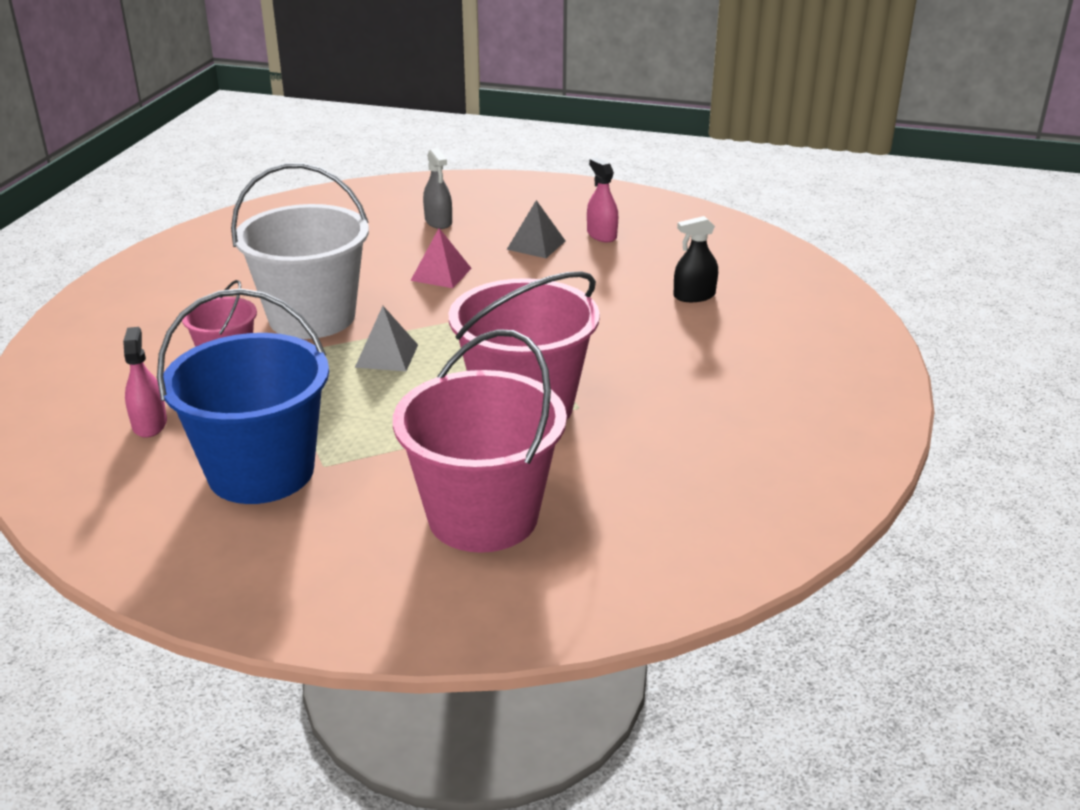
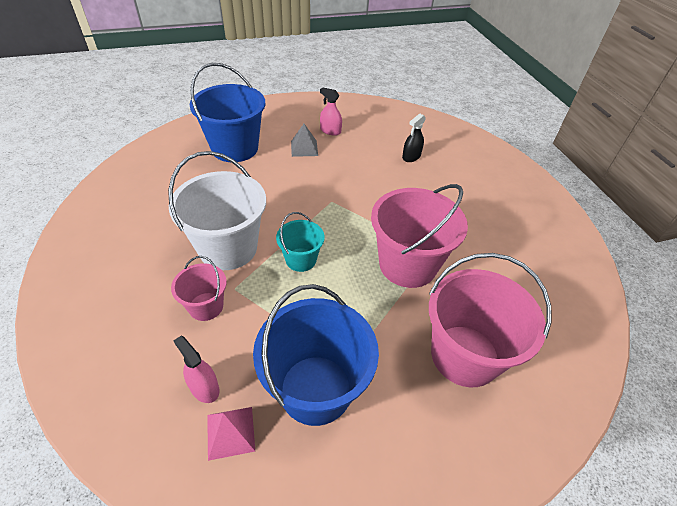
camera: 35 degrees left, 15 degrees up
grey pyramid [355,306,418,371] -> turquoise bucket [276,212,325,272]
pink pyramid [410,228,472,288] -> pink pyramid moved to [207,407,255,461]
grey spray bottle [423,148,452,229] -> blue bucket [190,63,265,162]

